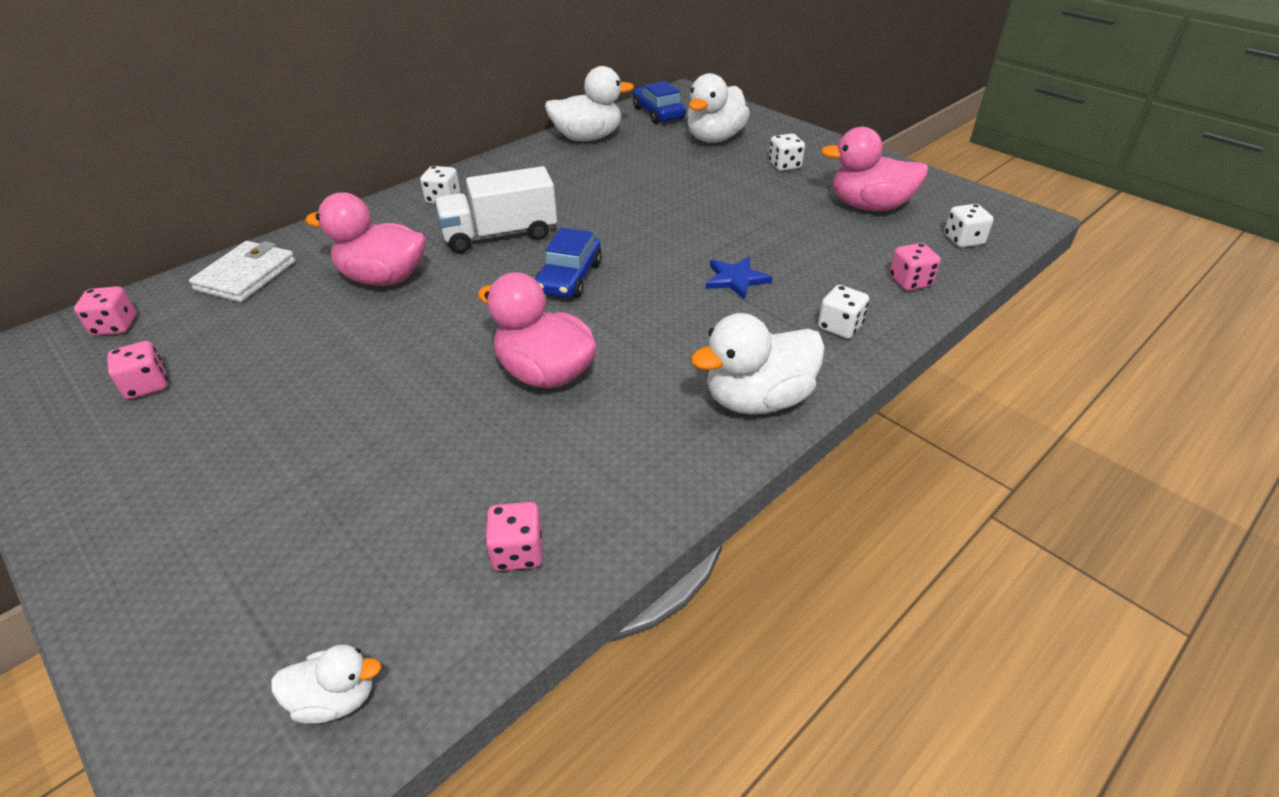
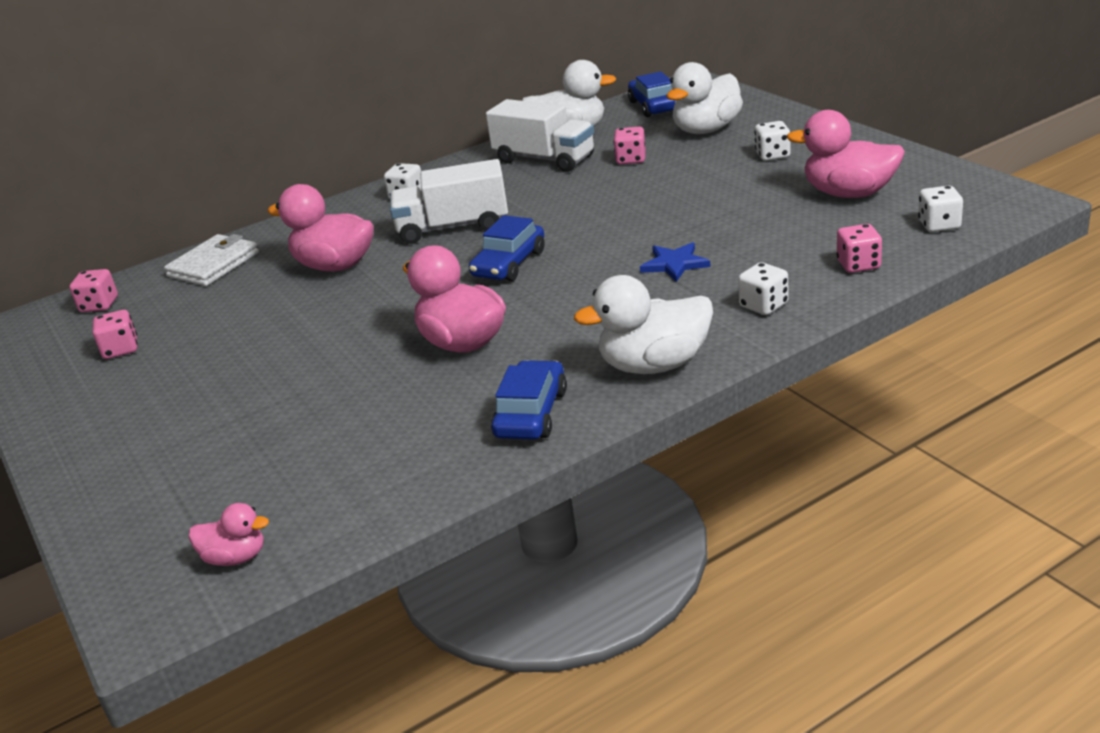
camera: 15 degrees right, 10 degrees down
white duck [271,644,381,724] -> pink duck [189,503,269,566]
pink dice [485,502,542,571] -> pink dice moved to [613,127,646,164]
none -> white truck [486,99,594,172]
none -> blue car [491,360,567,440]

